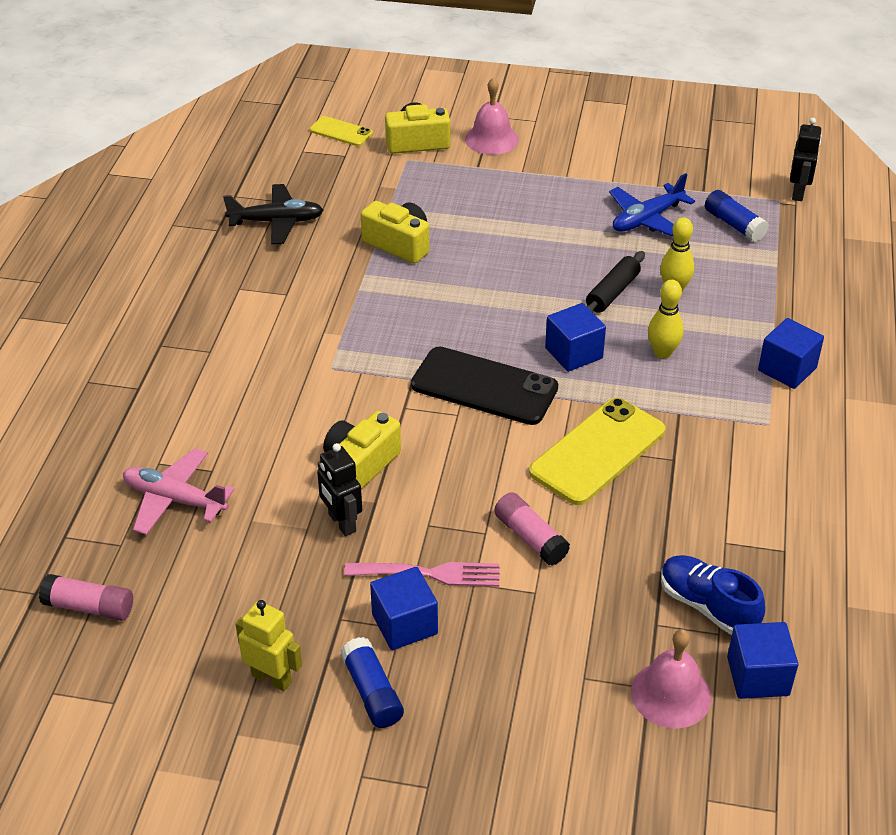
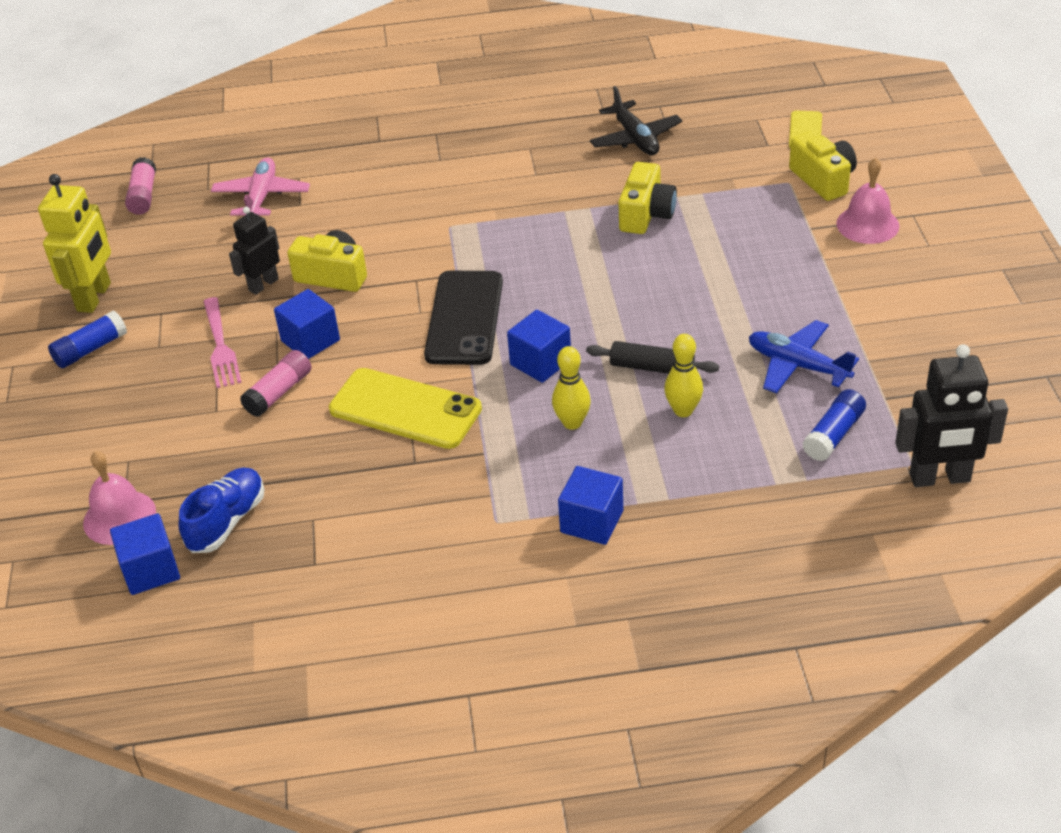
camera: 75 degrees right, 0 degrees up
yellow robot [235,600,302,691] -> yellow robot [38,174,111,313], size x1.55
blue cube [370,567,438,650] -> blue cube moved to [274,289,340,359]
black robot [790,118,822,201] -> black robot [895,344,1008,487], size x1.55

